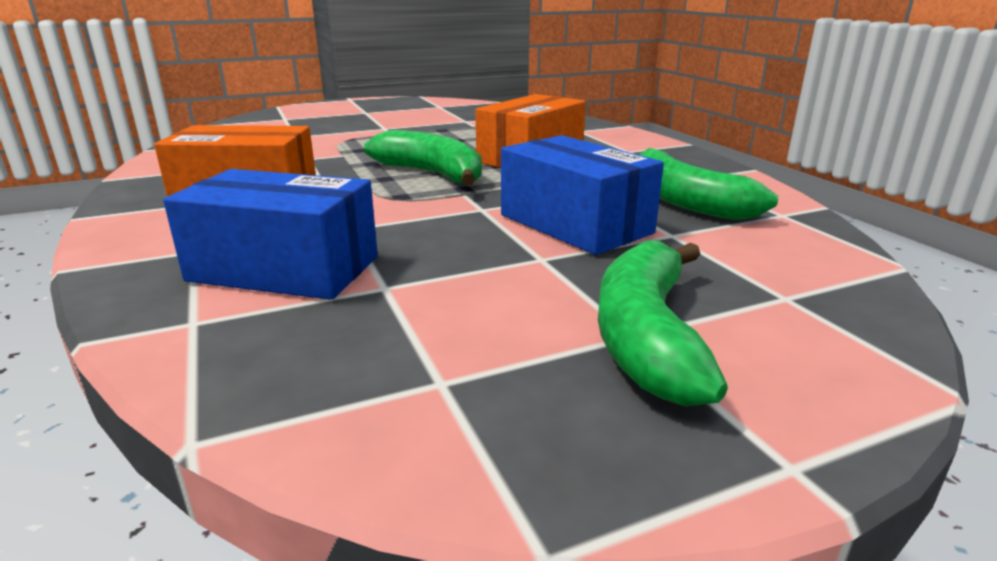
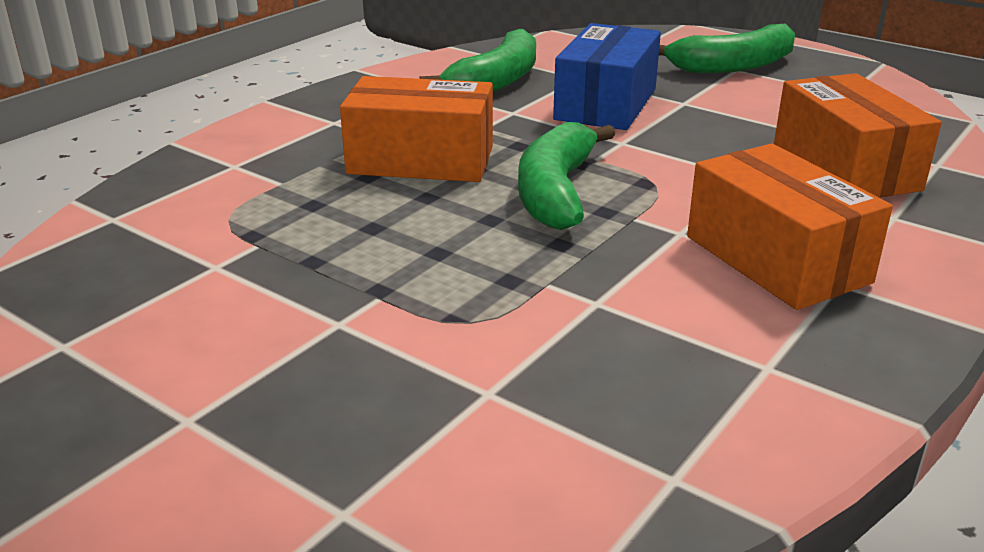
camera: 120 degrees left, 5 degrees up
blue box [163,169,378,300] -> orange box [774,73,942,197]

